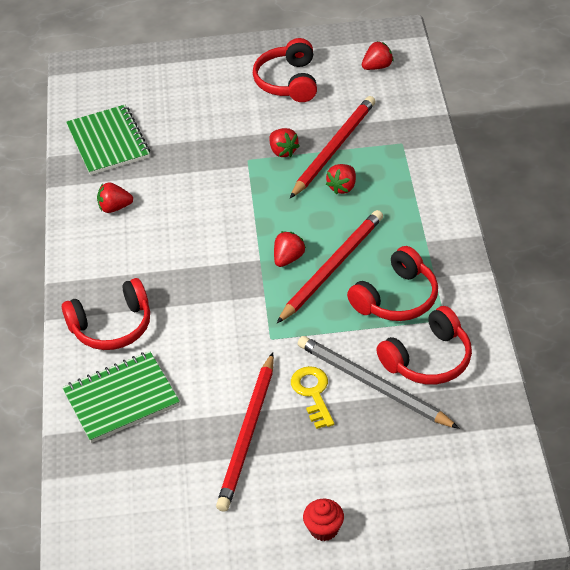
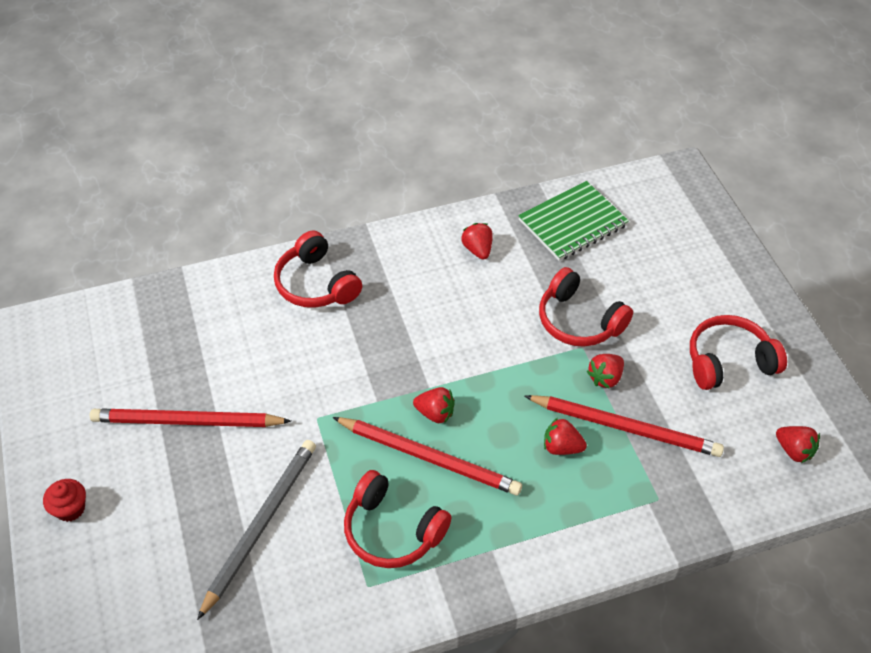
camera: 75 degrees right, 5 degrees up
green notebook [62,351,180,443] -> none
yellow key [291,366,334,429] -> none
red headphones [376,306,472,385] -> red headphones moved to [539,267,633,347]

